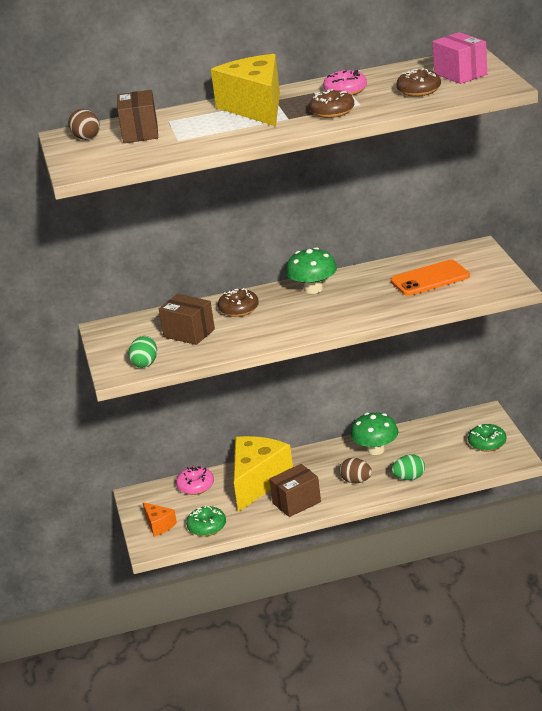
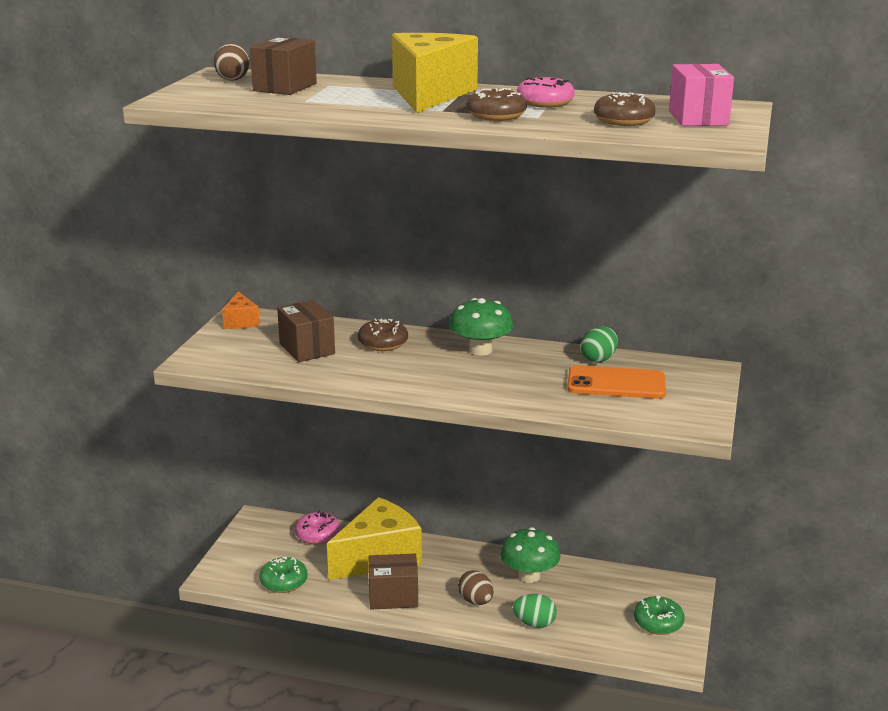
camera: 25 degrees right, 5 degrees down
green egg [128,336,157,368] -> green egg moved to [580,326,618,363]
orange cheese [143,502,177,537] -> orange cheese moved to [222,291,260,329]

